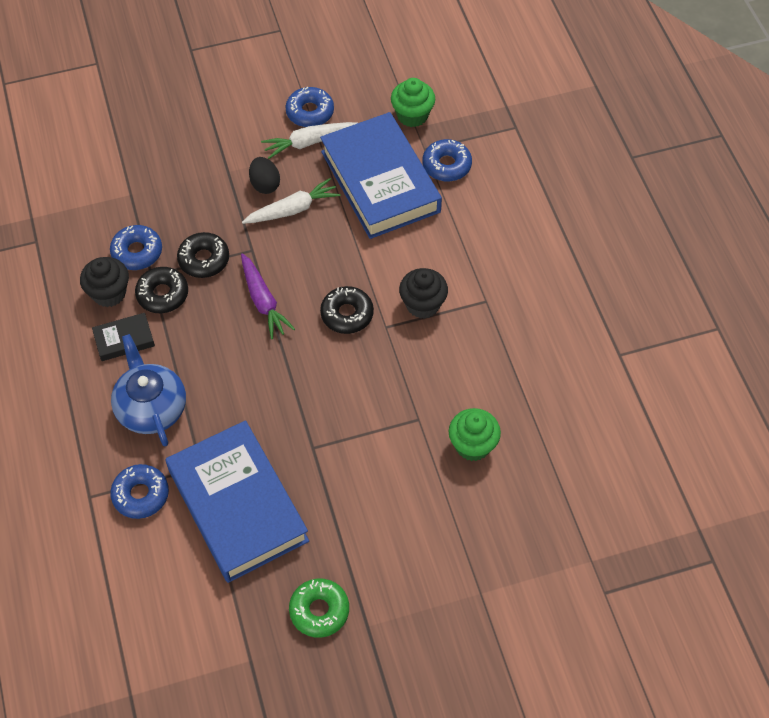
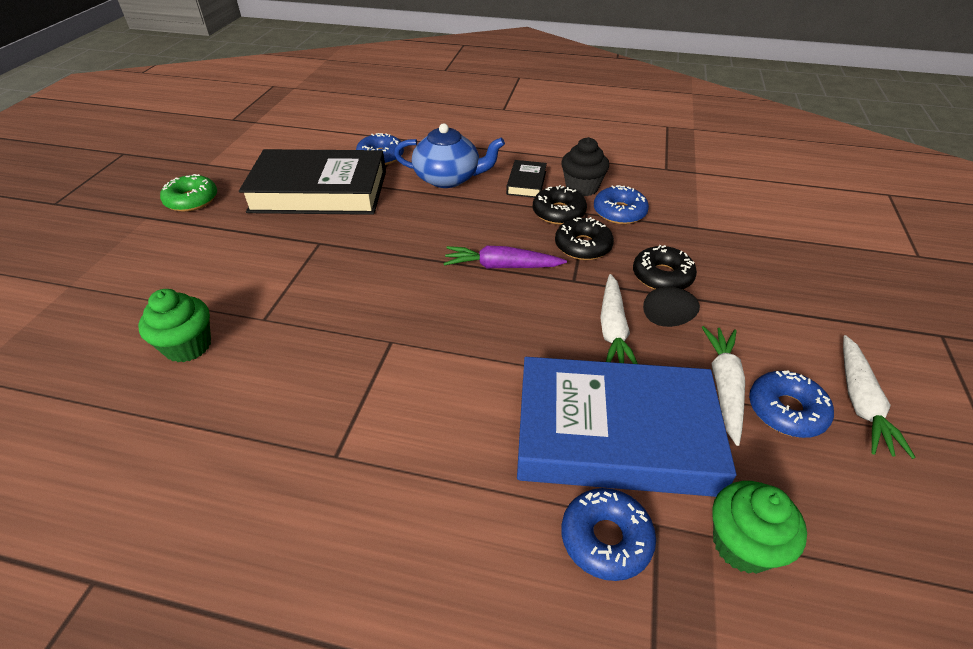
camera: 120 degrees right, 15 degrees down
blue book [166,420,309,583] -> black book [239,149,386,215]
black donut [320,286,374,334] -> black donut moved to [633,245,697,290]
black cupcake [399,268,448,319] -> none
none -> white carrot [843,335,916,459]

